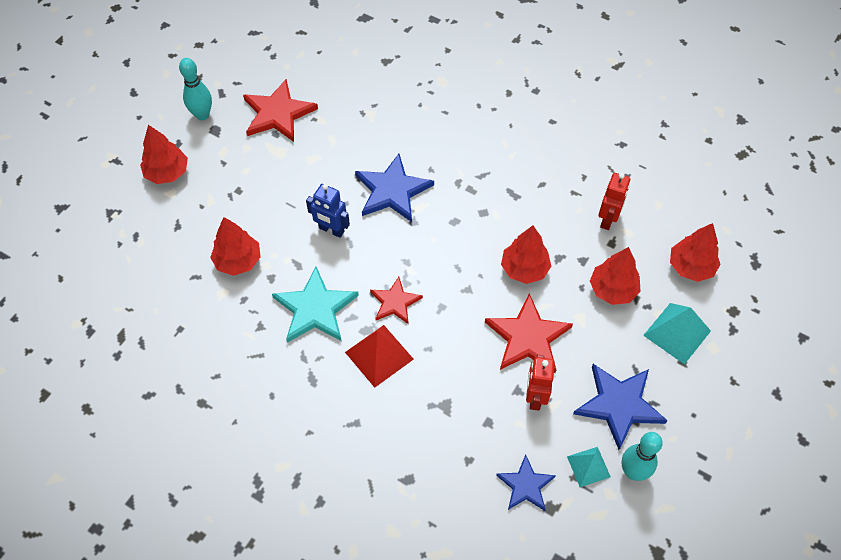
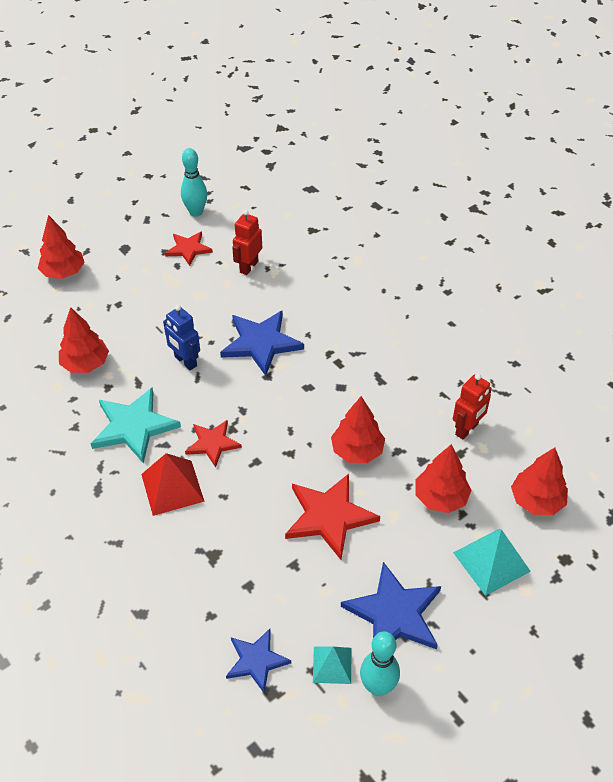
camera: 20 degrees right, 10 degrees down
turquoise bowling pin [179,58,212,120] -> turquoise bowling pin moved to [181,148,207,217]
red star [243,79,318,142] -> red star [165,231,213,266], size x0.62
red robot [526,355,555,411] -> red robot moved to [232,210,262,275]

